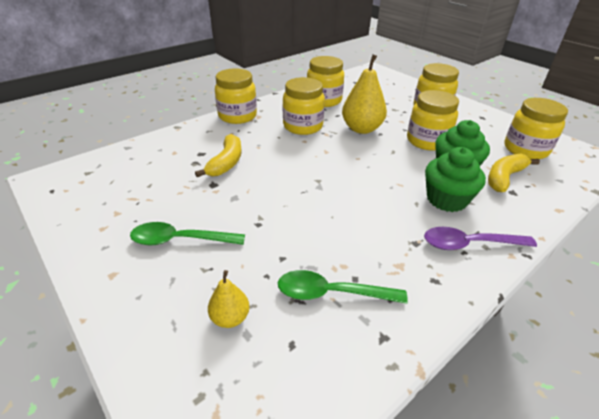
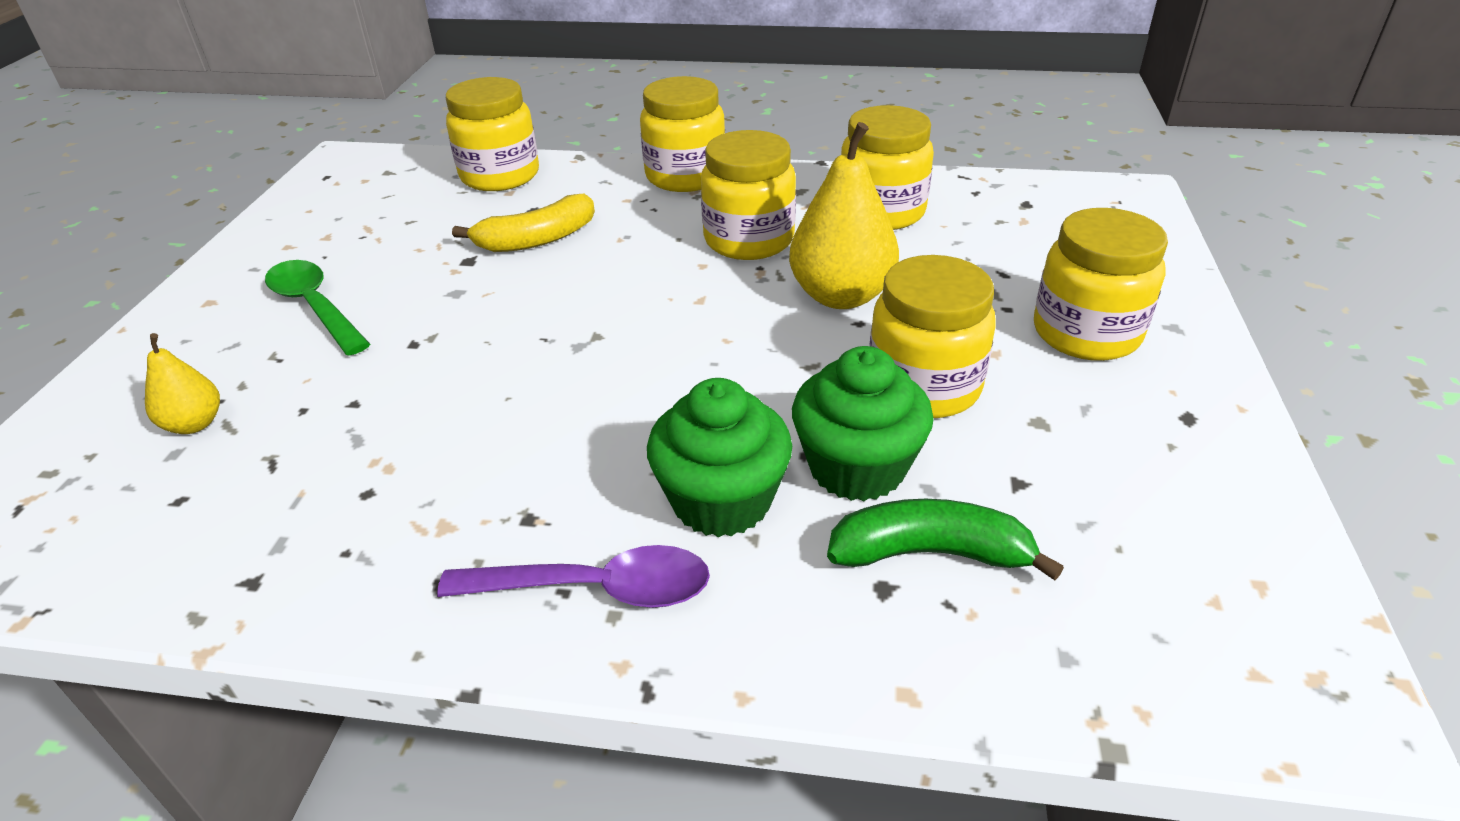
camera: 50 degrees right, 0 degrees up
green spoon [278,270,408,304] -> none
purple spoon [424,227,537,250] -> purple spoon turned 135 degrees clockwise [437,545,710,608]
yellow banana [488,153,540,192] -> green banana [827,499,1064,580]
yellow jar [504,98,568,159] -> yellow jar moved to [446,77,539,191]

